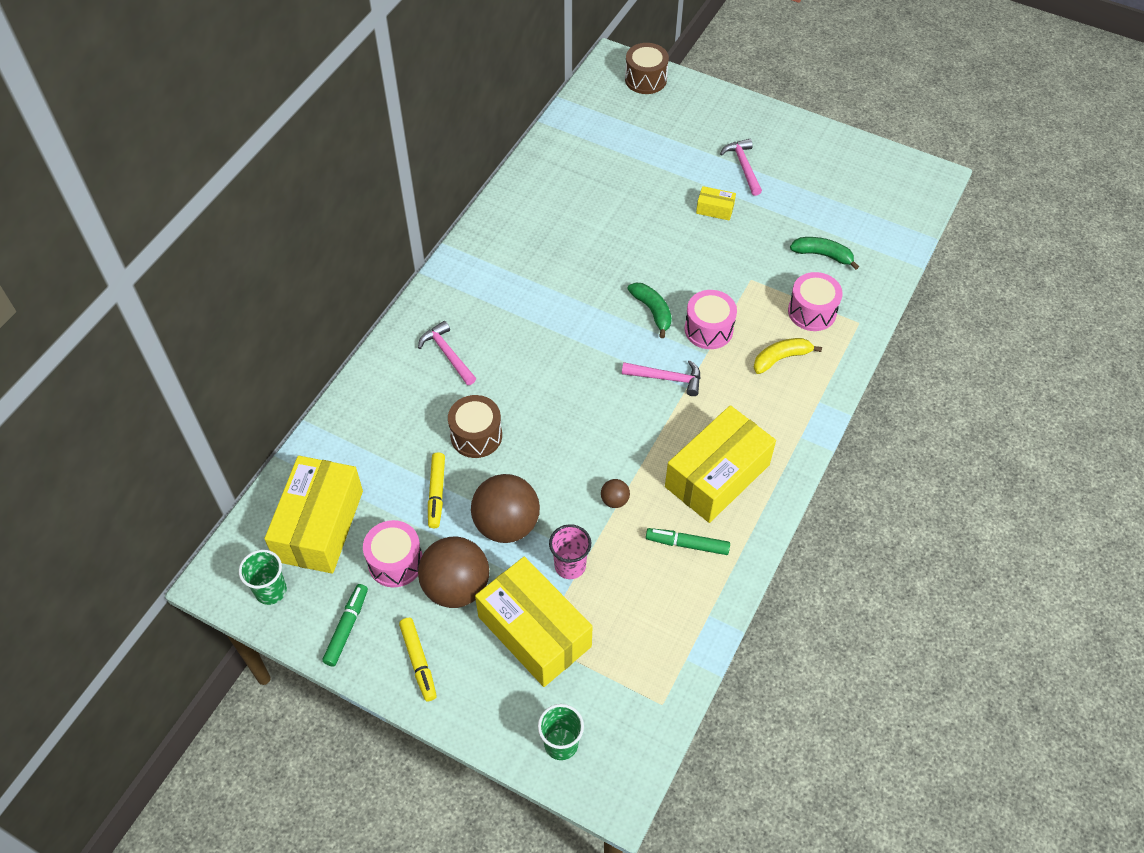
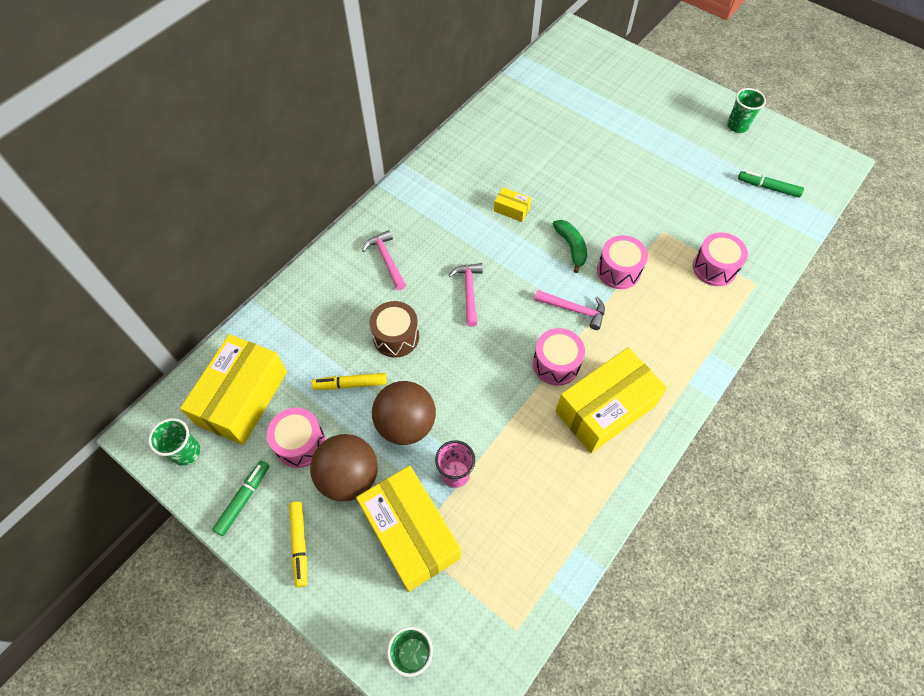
camera: 10 degrees right, 5 degrees up
yellow marker [428,452,445,528] -> yellow marker turned 75 degrees clockwise [312,373,387,390]
brown ball [601,479,630,508] -> none
brown drum [625,43,669,94] -> none
green marker [646,528,730,555] -> green marker moved to [738,171,804,198]
yellow box [696,186,736,221] -> yellow box moved to [494,187,531,222]
pink hammer [720,139,762,196] -> pink hammer moved to [449,263,483,327]
yellow banana [753,338,822,374] -> none
green banana [790,237,859,270] -> none
none -> pink drum [533,328,585,386]
none -> green cup [727,88,766,133]

